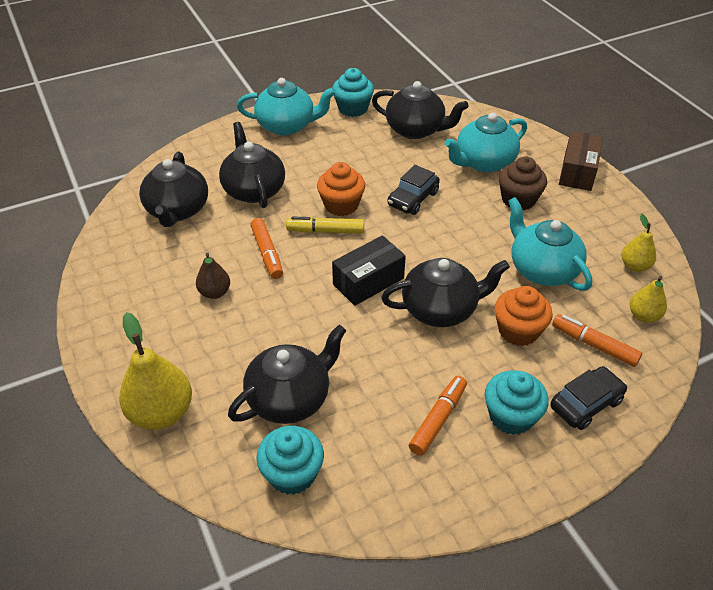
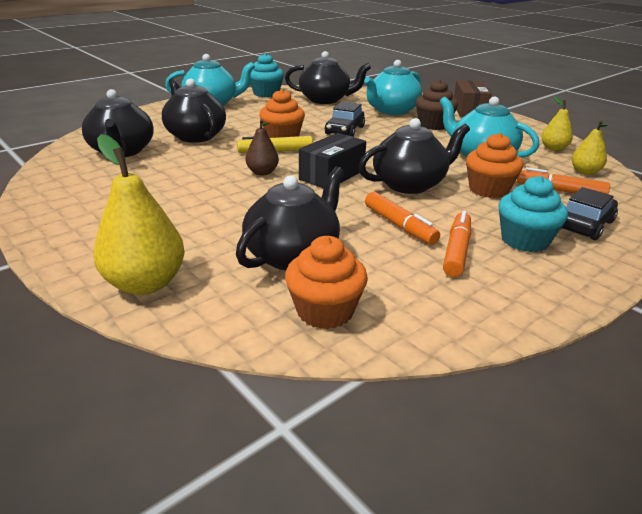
camera: 15 degrees left, 15 degrees down
brown pear [196,253,230,299] -> brown pear moved to [246,119,279,176]
orange marker [250,218,283,279] -> orange marker moved to [365,192,440,245]
turquoise cupcake [256,426,324,495] -> orange cupcake [285,236,368,329]

